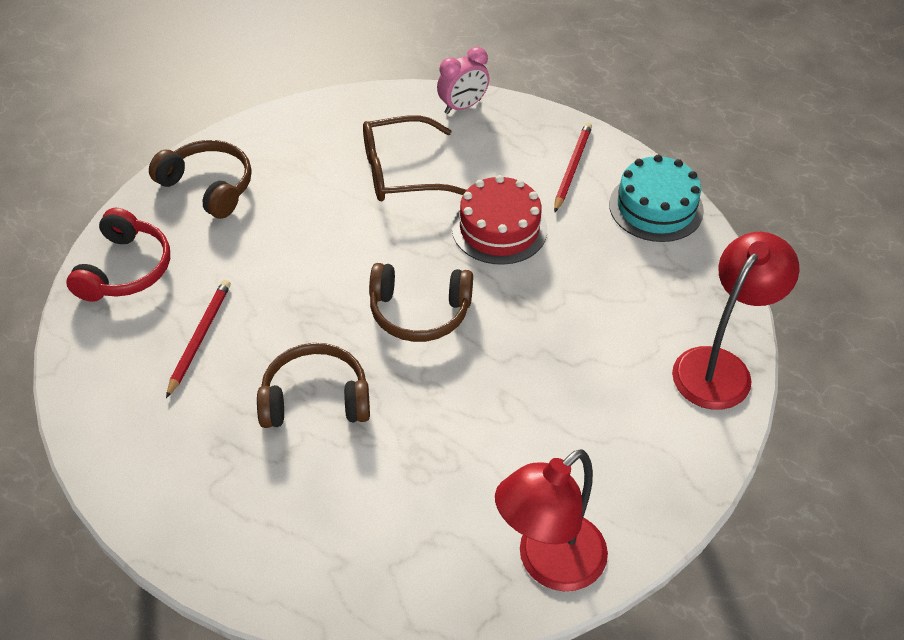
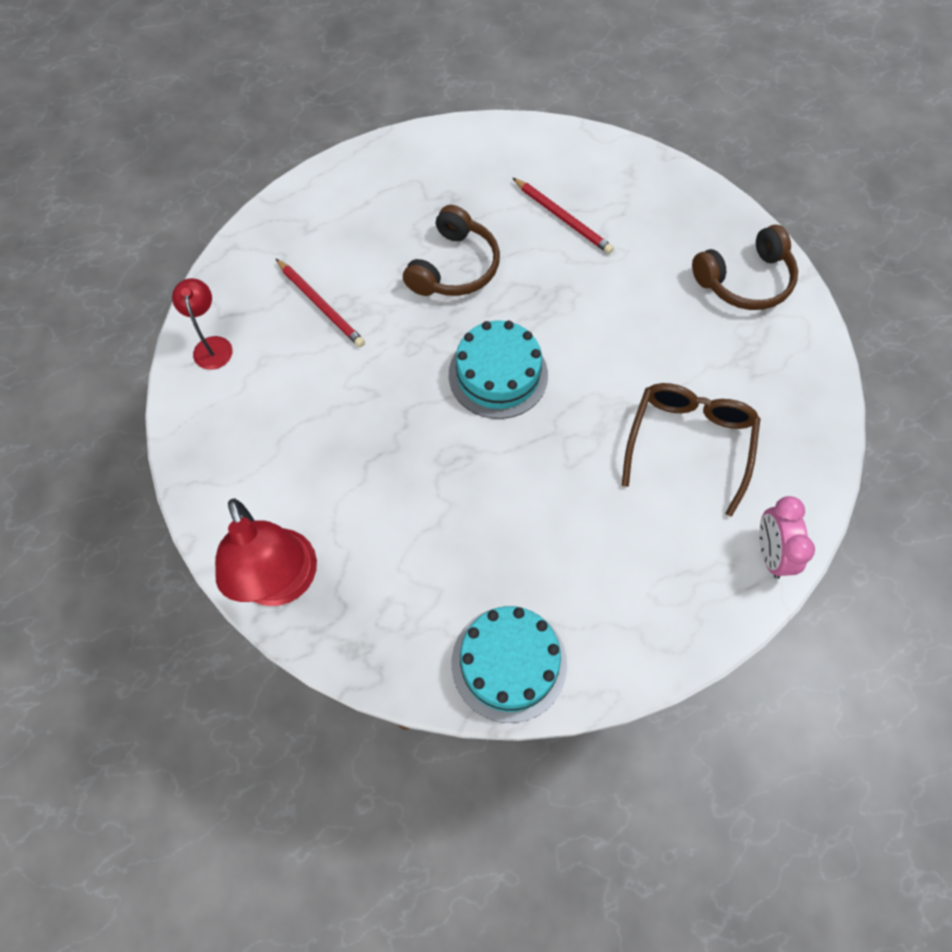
camera: 120 degrees right, 15 degrees up
red headphones [66,208,170,302] -> none
brown headphones [369,263,473,342] -> turquoise cake [449,321,548,419]
red cake [452,175,547,265] -> none
red lamp [495,449,608,591] -> red lamp [172,278,233,370], size x0.54
red pencil [554,122,592,212] -> red pencil moved to [275,258,365,347]

